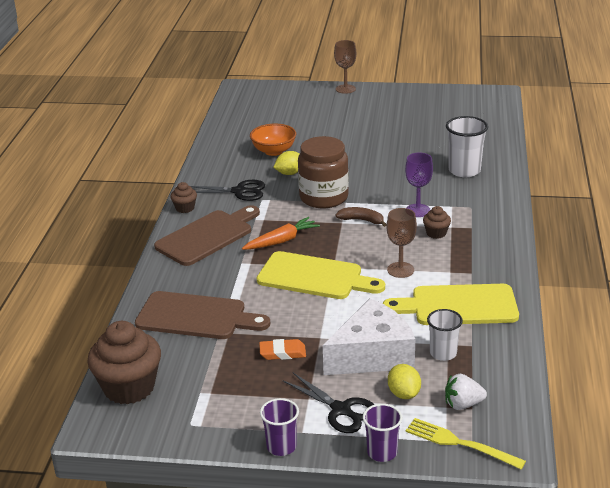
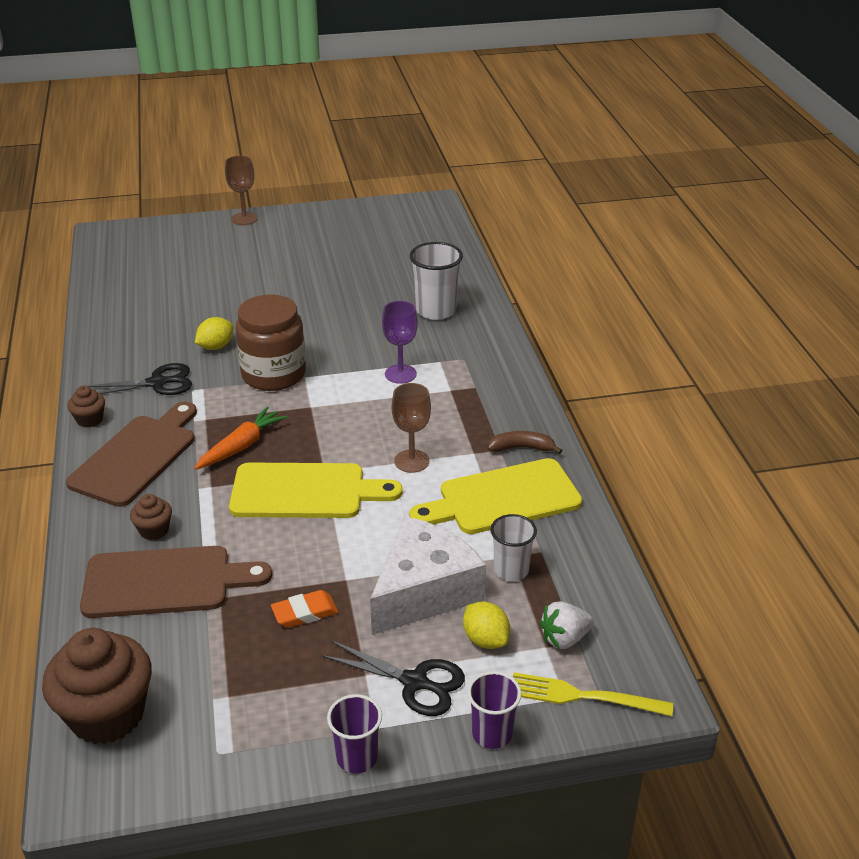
camera: 20 degrees left, 5 degrees up
orange bowl [250,124,296,156] -> none
brown banana [335,207,387,227] -> brown banana moved to [487,431,563,454]
brown cupcake [423,206,451,239] -> brown cupcake moved to [130,494,172,540]

